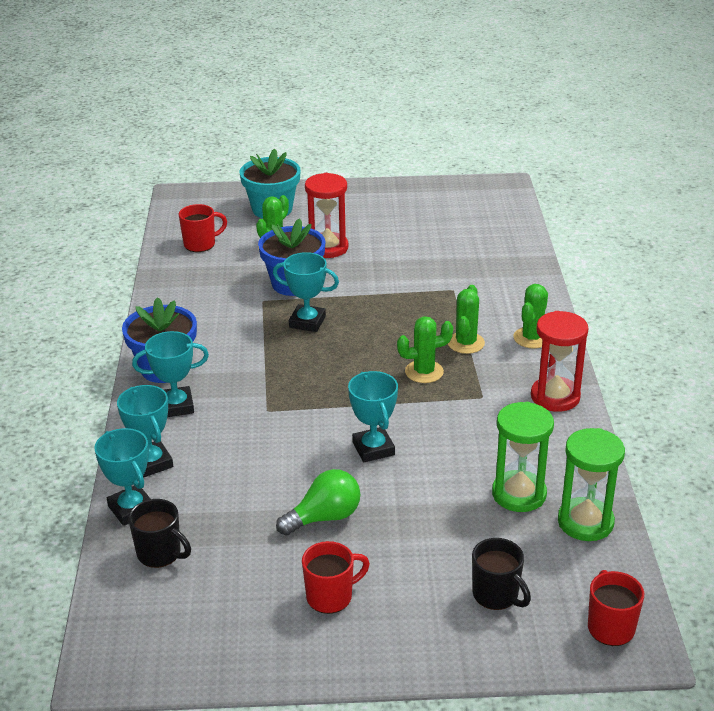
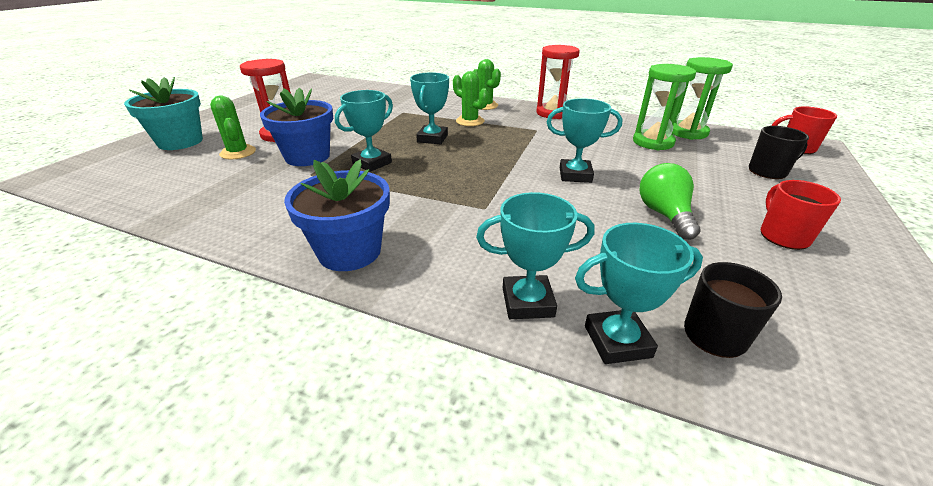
camera: 65 degrees left, 0 degrees up
turquoise trophy [132,331,209,417] -> turquoise trophy moved to [410,72,449,144]
red mug [179,204,227,252] -> none
green cactus [397,317,453,383] -> none

